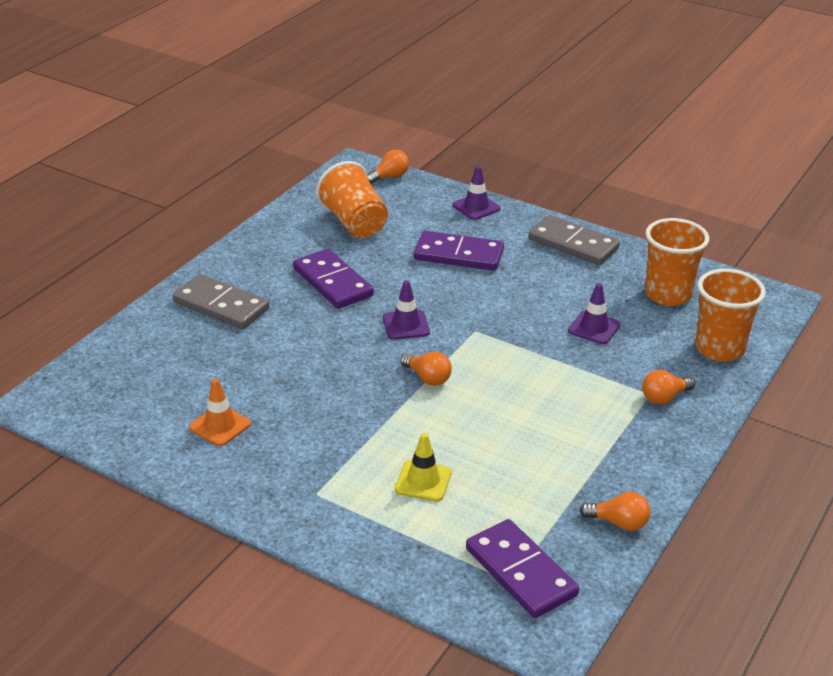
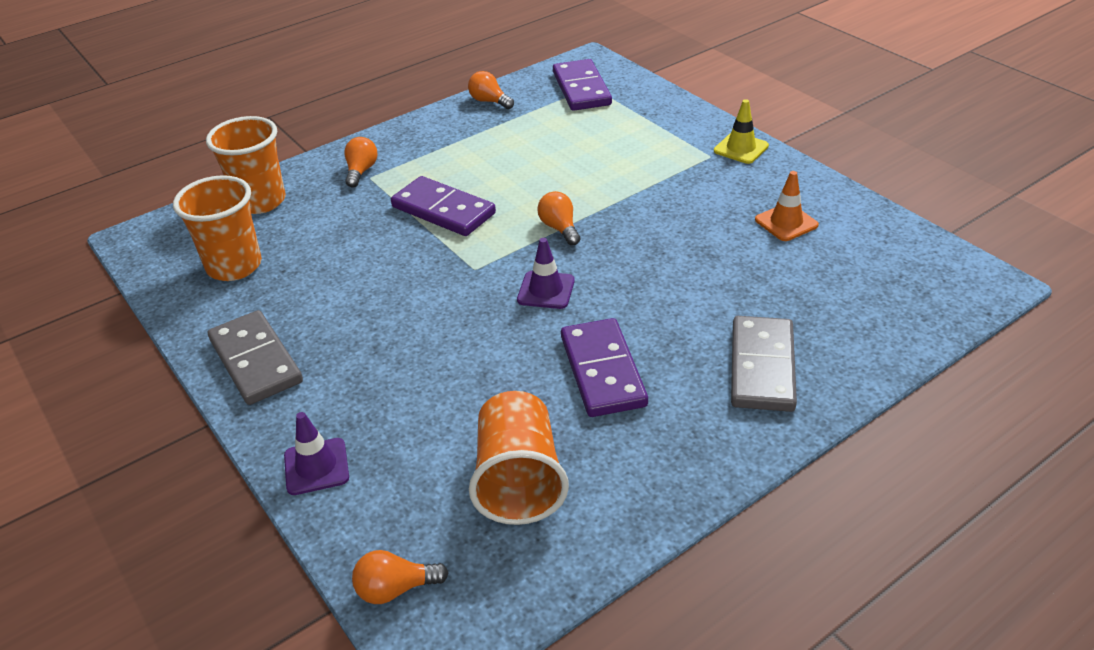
camera: 155 degrees left, 5 degrees up
grey domino [173,274,269,329] -> grey domino turned 45 degrees clockwise [731,316,797,412]
yellow traffic cone [395,433,452,501] -> yellow traffic cone moved to [714,99,769,164]
purple domino [414,231,504,271] -> purple domino moved to [391,176,496,236]
purple traffic cone [568,283,621,344] -> none
orange light bulb [642,370,695,404] -> orange light bulb turned 75 degrees counterclockwise [344,137,378,187]

